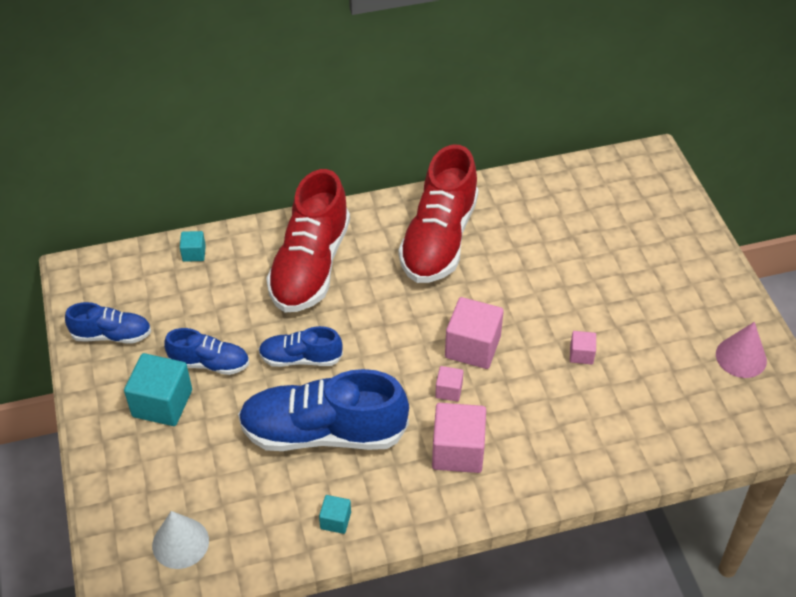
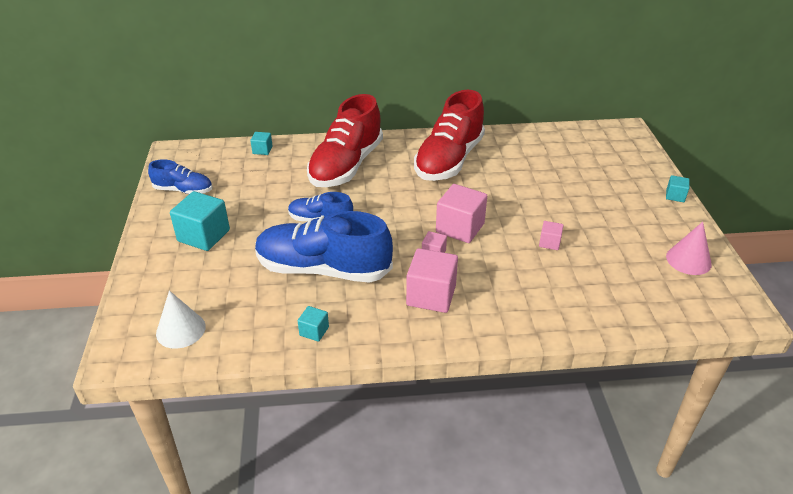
camera: 10 degrees right, 10 degrees down
blue shoe [164,328,249,375] -> none
none -> turquoise cube [666,175,690,202]

